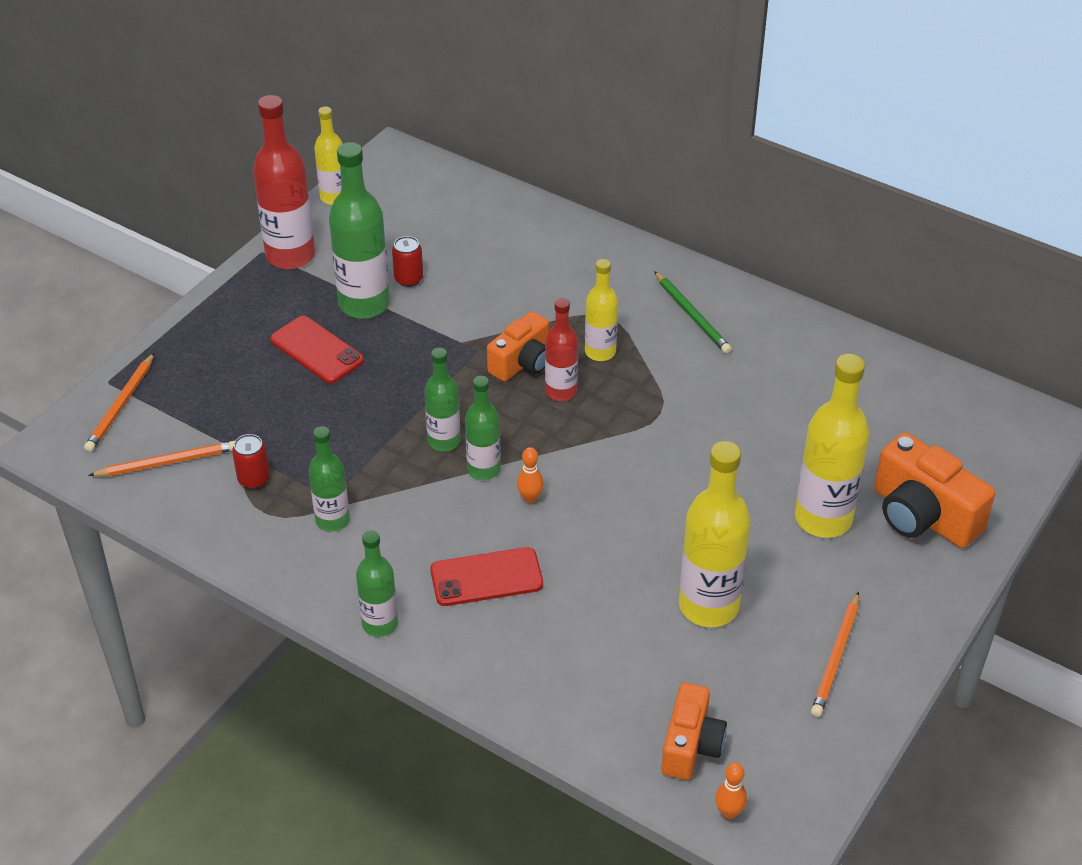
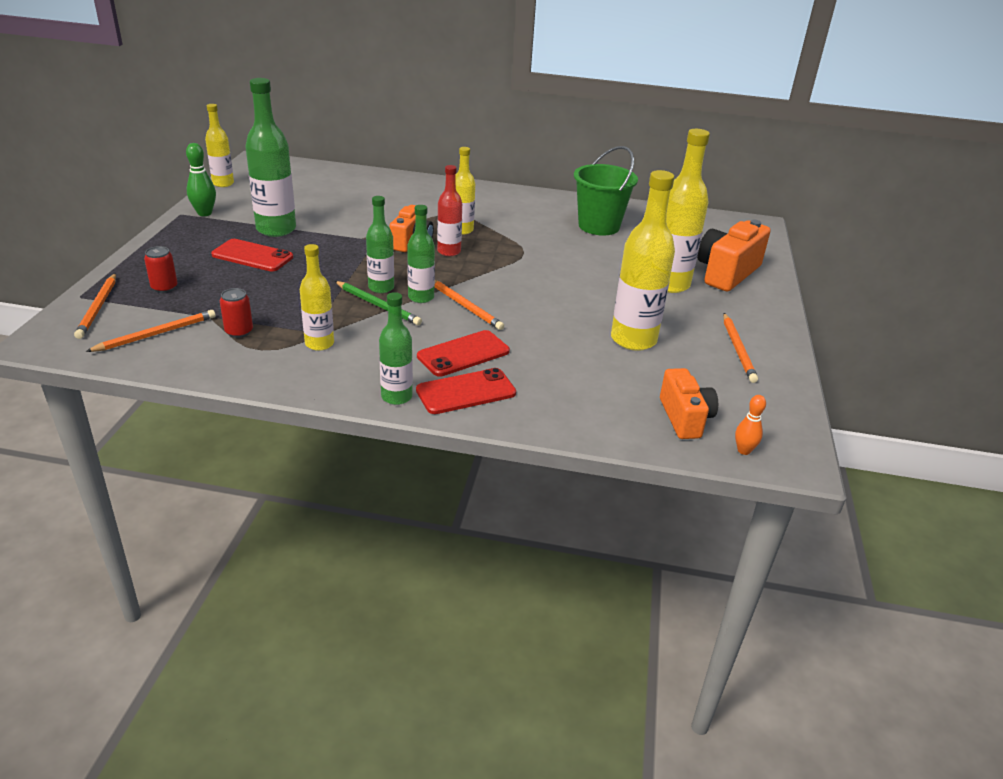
camera: 25 degrees left, 10 degrees down
red bottle [253,95,315,269] -> green bowling pin [186,143,216,216]
green bottle [308,426,350,532] -> yellow bottle [300,244,334,351]
red can [392,236,423,287] -> red can moved to [144,246,178,293]
orange bowling pin [517,447,544,503] -> orange pencil [434,280,504,330]
green pencil [654,271,732,354] -> green pencil moved to [335,281,422,325]
orange camera [874,432,995,548] -> orange camera turned 105 degrees clockwise [697,220,770,292]
none -> red phone [416,368,516,414]
none -> green bucket [574,146,638,236]

